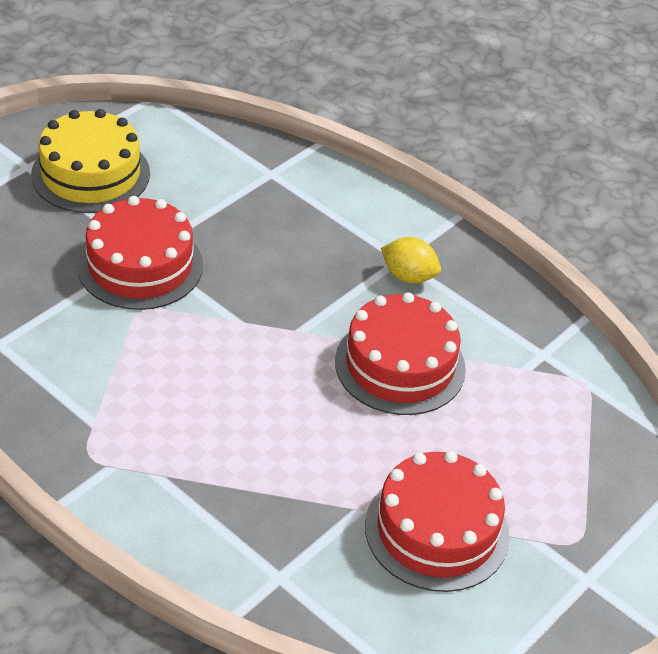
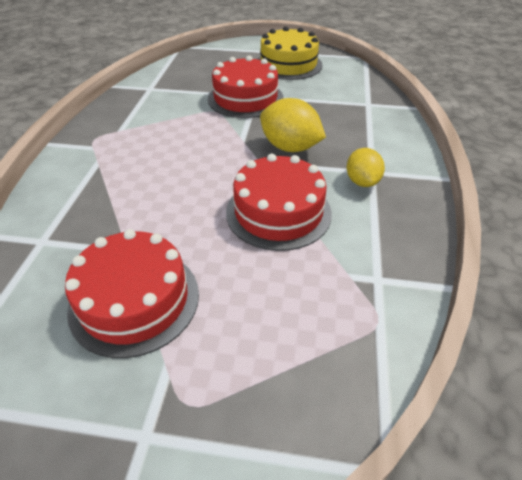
camera: 60 degrees right, 0 degrees up
none -> yellow lemon [260,98,326,152]

